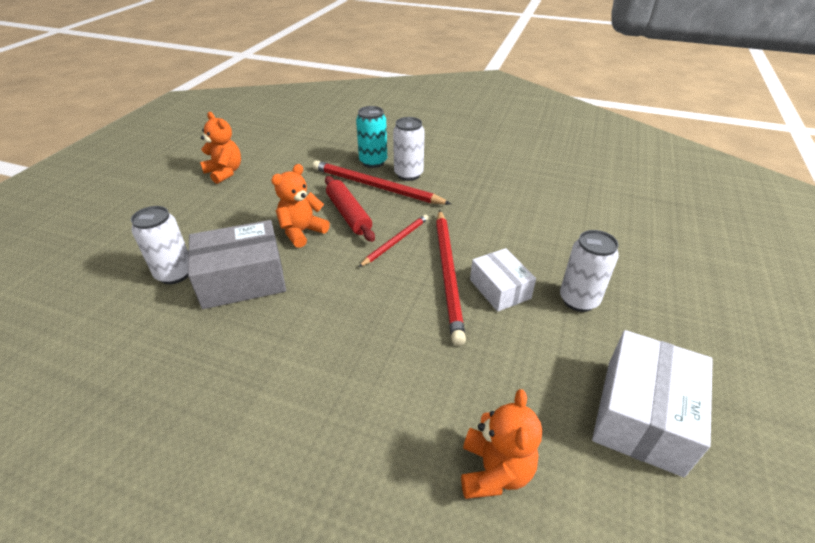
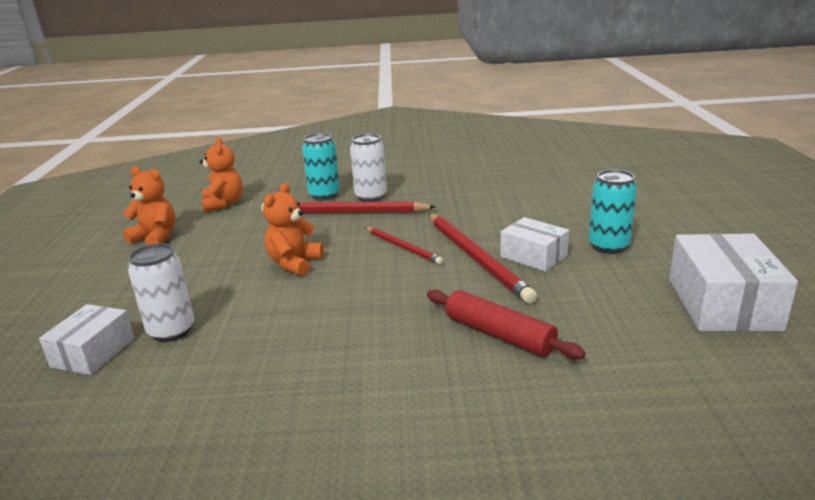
camera: 20 degrees left, 15 degrees down
grey box [188,220,286,309] -> none
red rolling pin [325,176,375,242] -> red rolling pin moved to [427,290,585,359]
red pencil [359,214,428,267] -> red pencil turned 120 degrees clockwise [365,227,444,265]
orange teddy bear [461,389,542,499] -> orange teddy bear moved to [200,138,243,212]
white can [560,230,619,312] -> turquoise can [589,169,637,254]
none -> white box [39,304,134,375]

